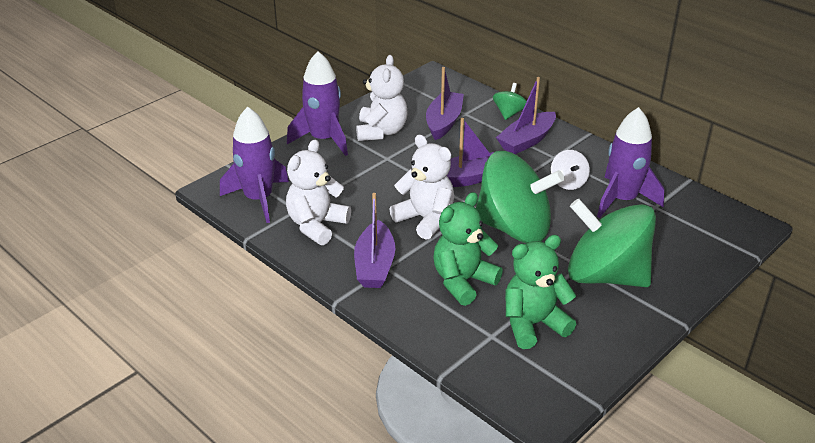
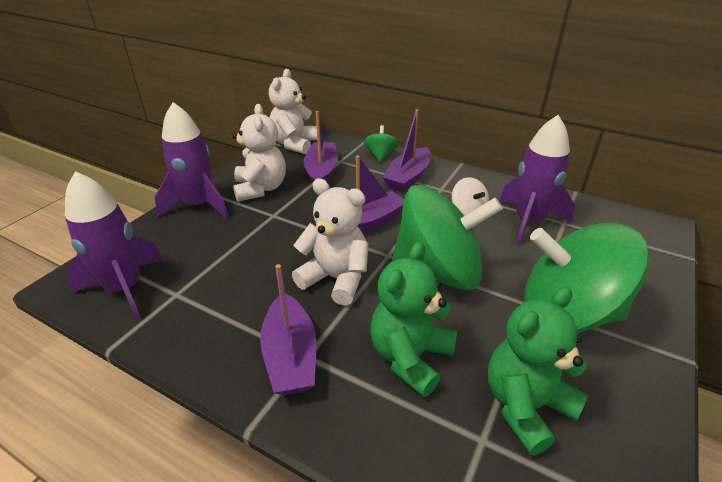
camera: 15 degrees left, 0 degrees up
white teddy bear [286,140,351,245] -> white teddy bear moved to [269,69,317,154]

